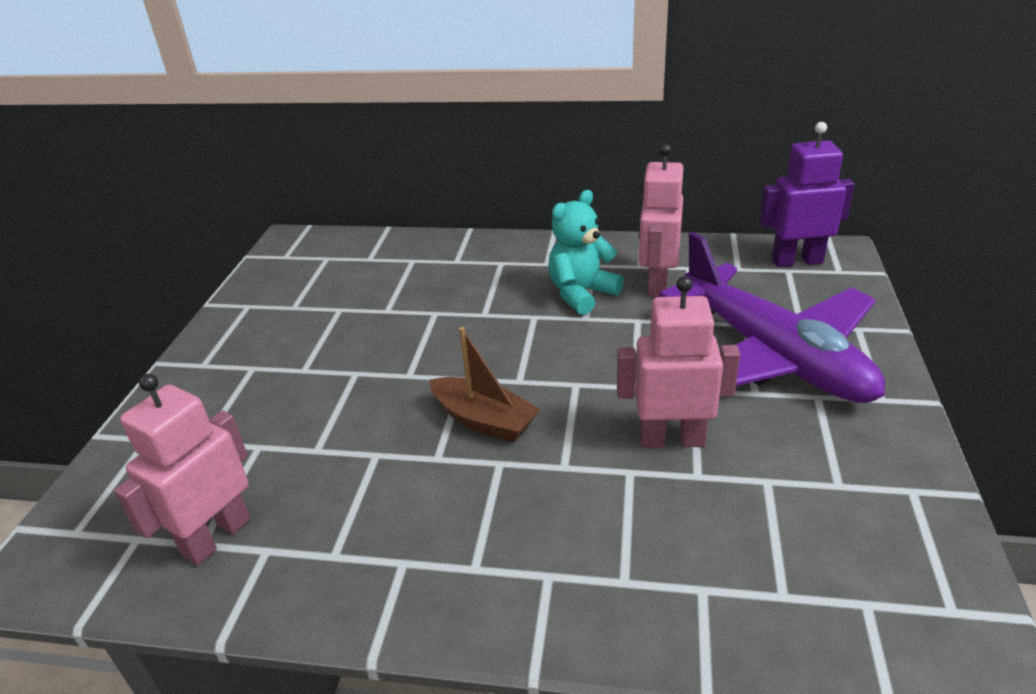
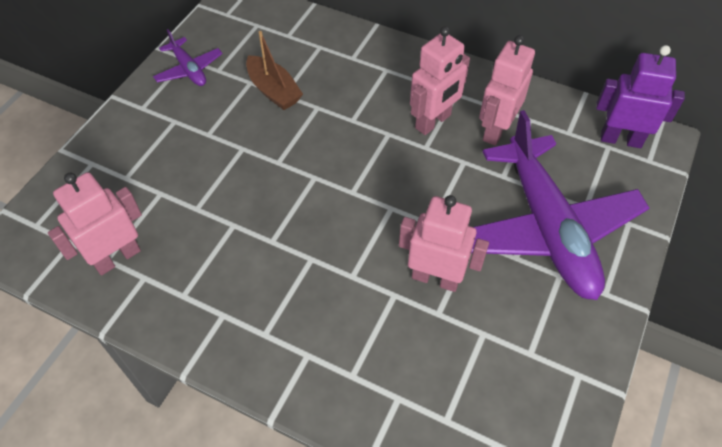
camera: 15 degrees right, 20 degrees up
brown boat [429,327,540,442] -> brown boat moved to [246,31,303,110]
turquoise teddy bear [548,190,624,315] -> pink robot [410,26,470,135]
none -> purple plane [153,29,222,86]

